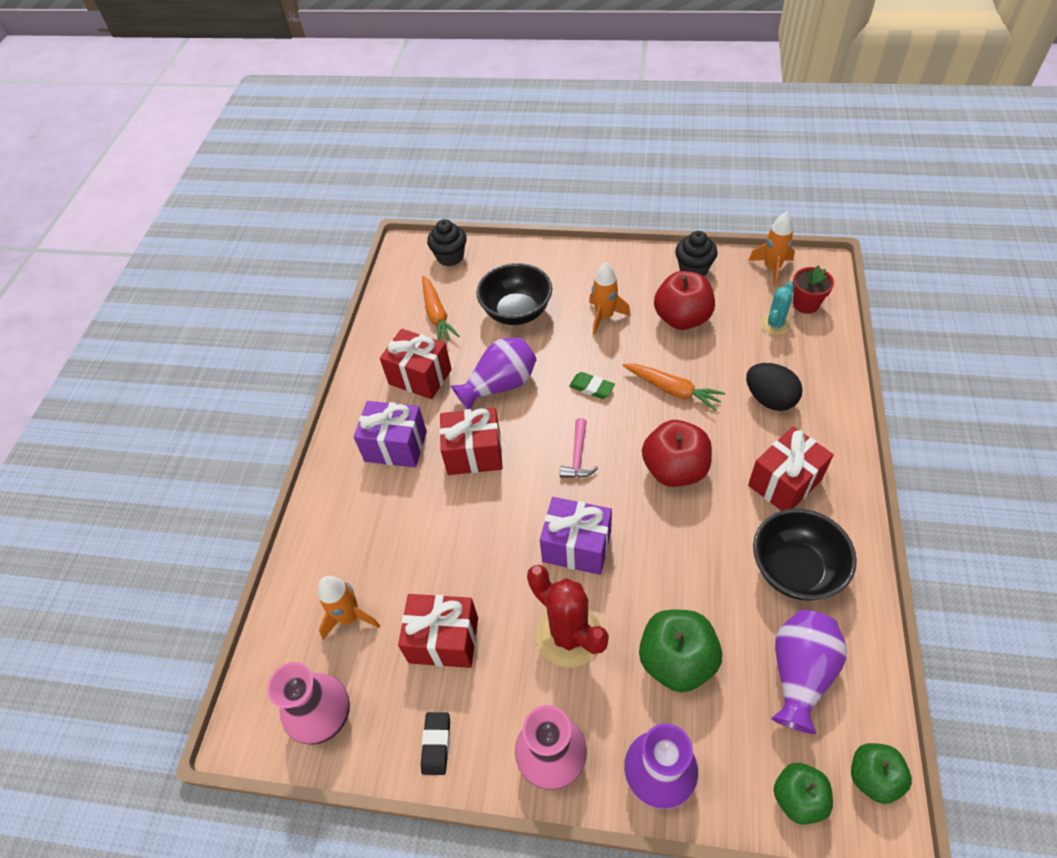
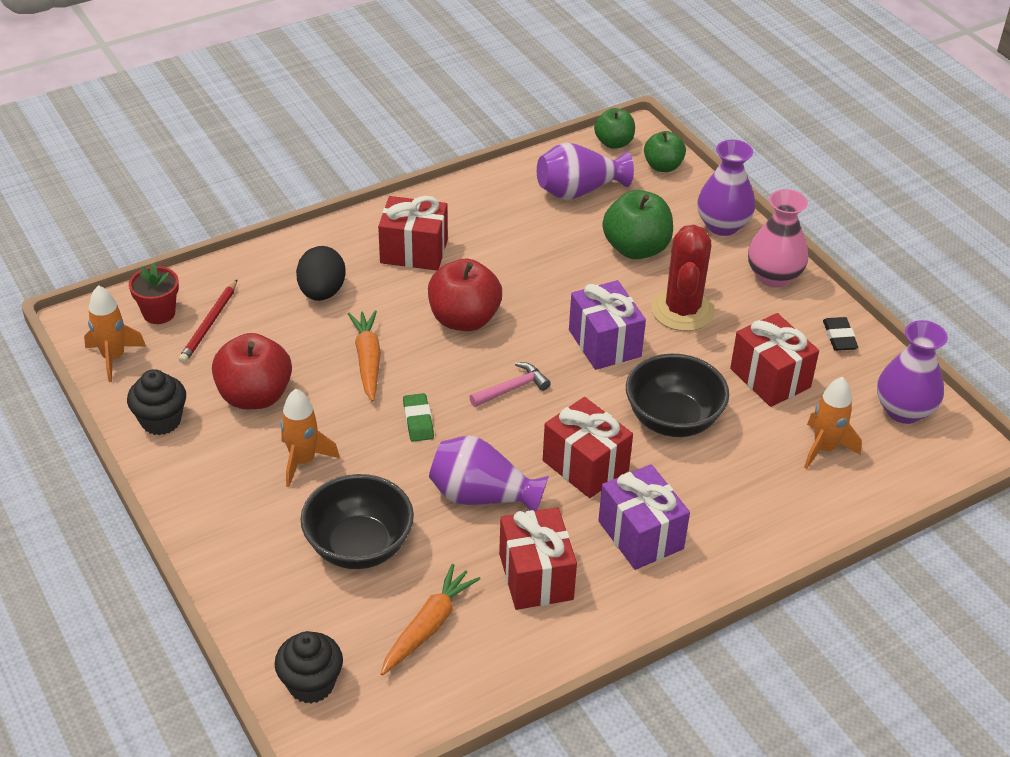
camera: 135 degrees left, 10 degrees down
pink vase [267,662,350,745] -> purple vase [877,320,948,424]
black eraser [421,712,450,775] -> black eraser turned 60 degrees counterclockwise [823,317,858,351]
black bowl [753,508,857,601] -> black bowl moved to [626,354,729,437]
turquoise cactus [760,281,795,336] -> red pencil [178,279,238,363]

